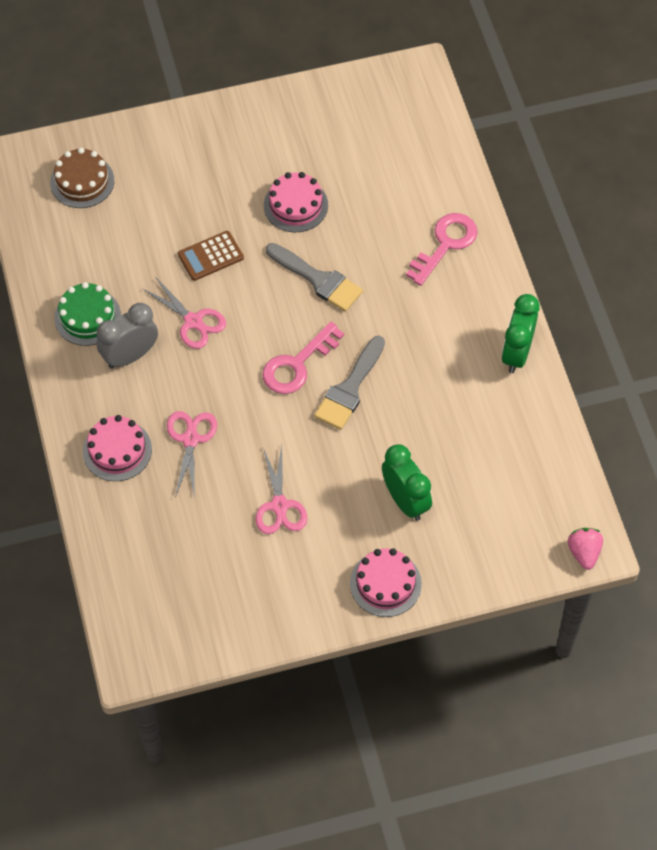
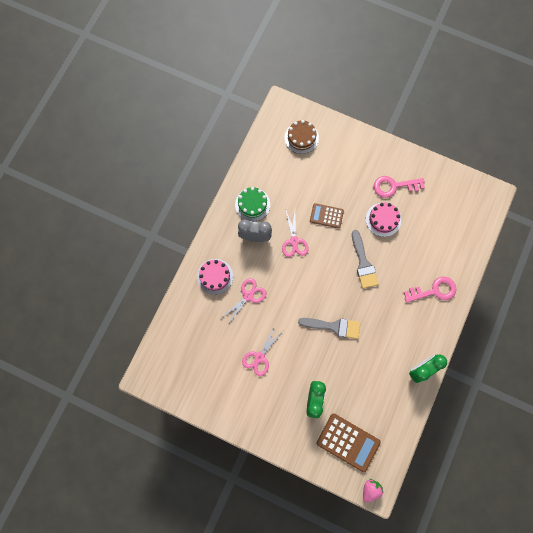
camera: 40 degrees right, 15 degrees up
pink key [263,322,344,394] -> pink key moved to [374,176,425,198]
grey brush [314,336,385,430] -> grey brush turned 150 degrees counterclockwise [298,318,360,339]
pink cake [350,548,422,617] -> none
none -> brown calculator [317,414,381,472]

